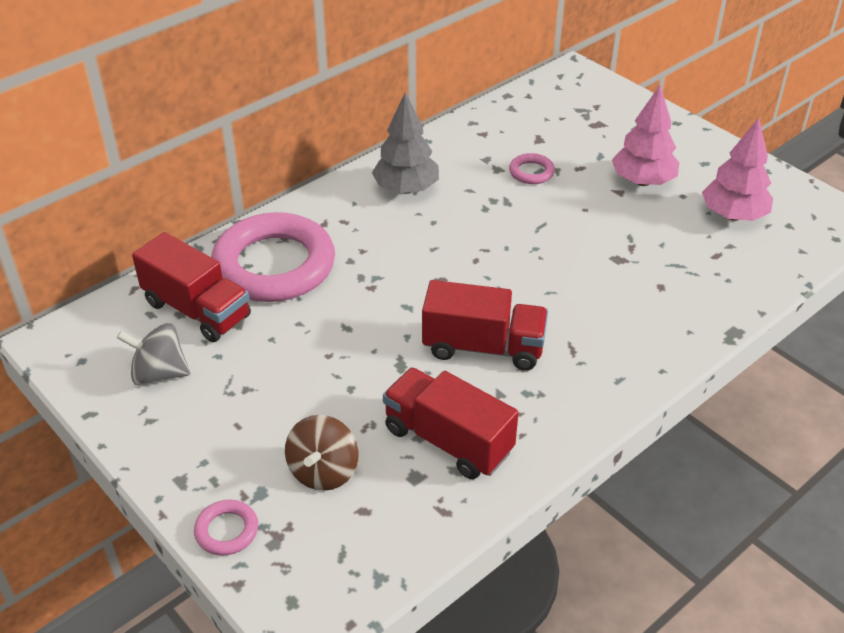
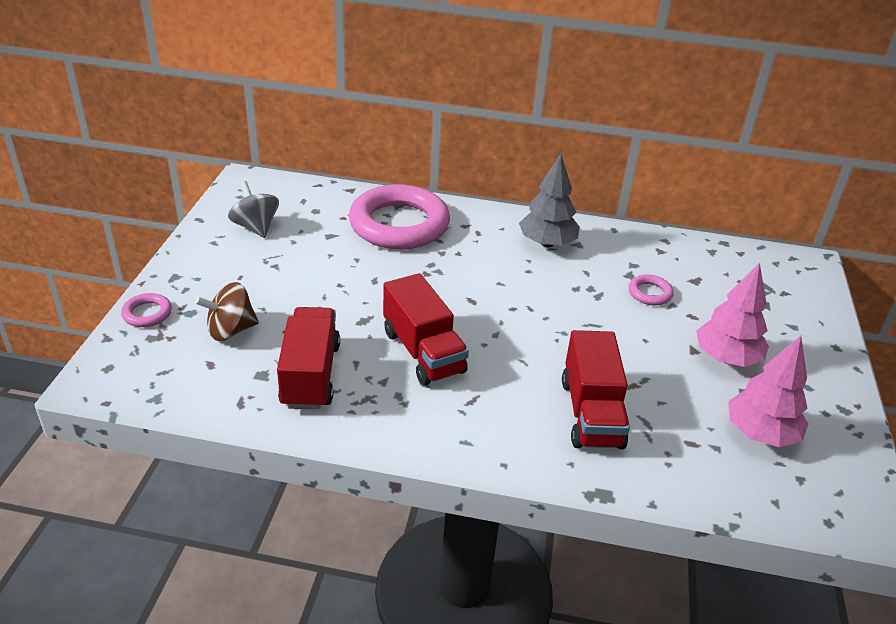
camera: 50 degrees right, 5 degrees down
red truck [132,232,251,342] -> red truck moved to [562,330,630,449]

